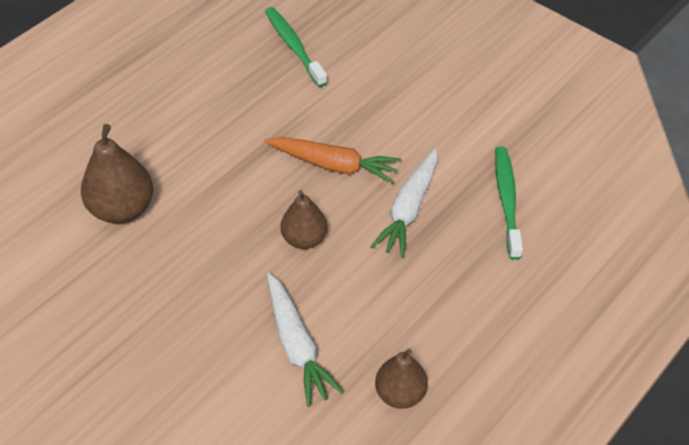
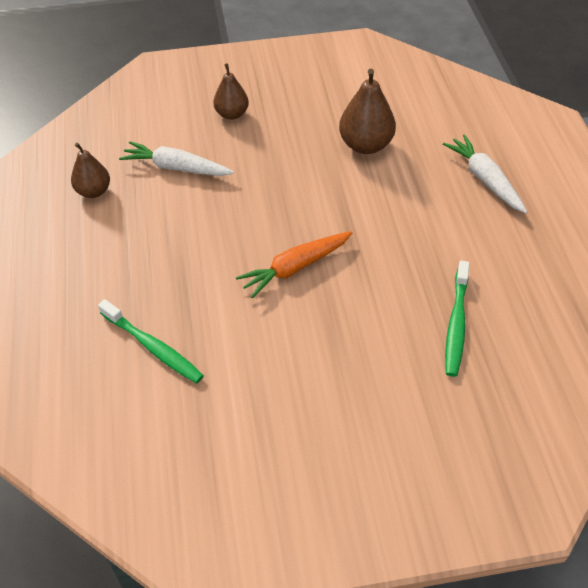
camera: 130 degrees right, 0 degrees up
green toothbrush [265,7,327,87] -> green toothbrush turned 90 degrees clockwise [445,261,470,377]
brown pear [281,190,328,249] -> brown pear moved to [213,63,249,120]
white carrot [370,148,438,258] -> white carrot moved to [443,134,527,213]

